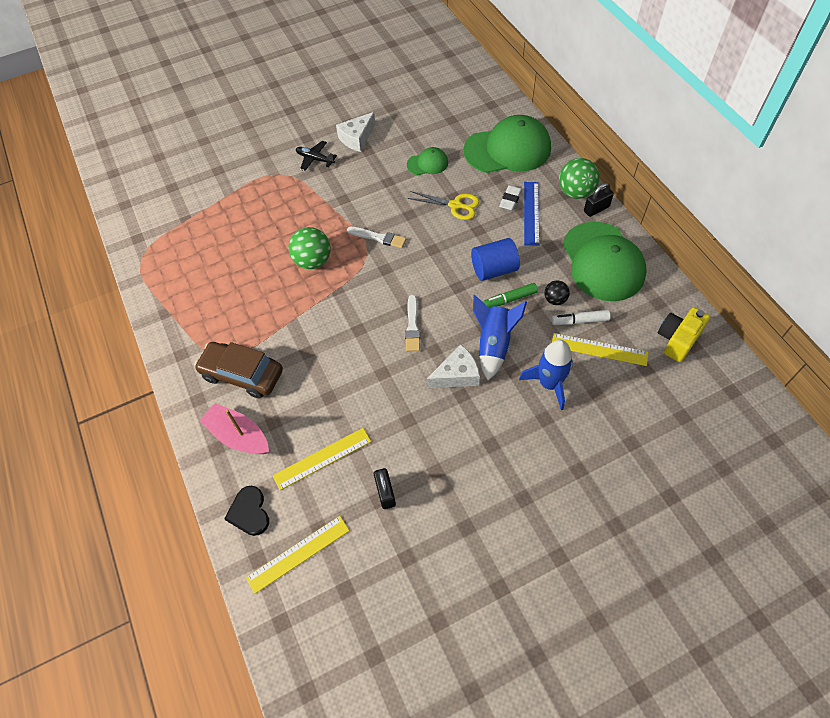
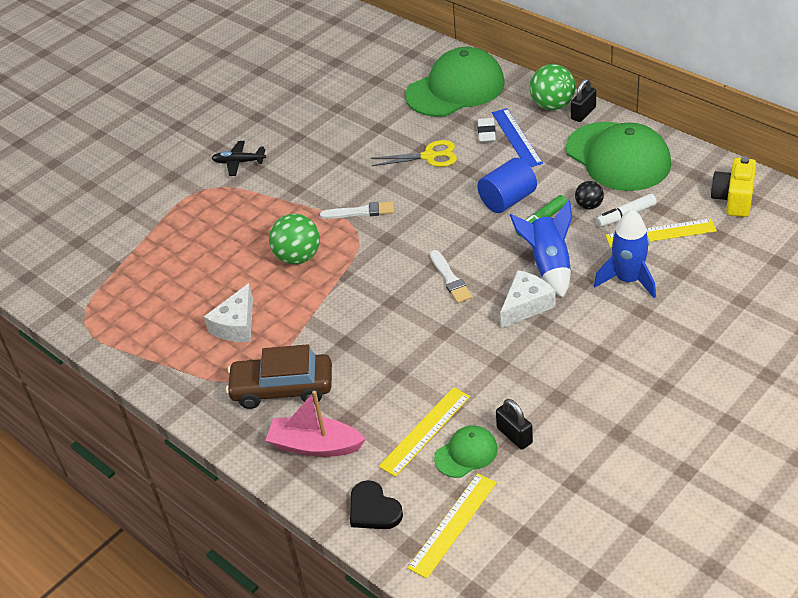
camera: 20 degrees left, 15 degrees down
white cheese [336,112,376,152] -> white cheese moved to [204,283,253,342]
green cap [407,147,448,175] -> green cap moved to [434,426,498,478]

